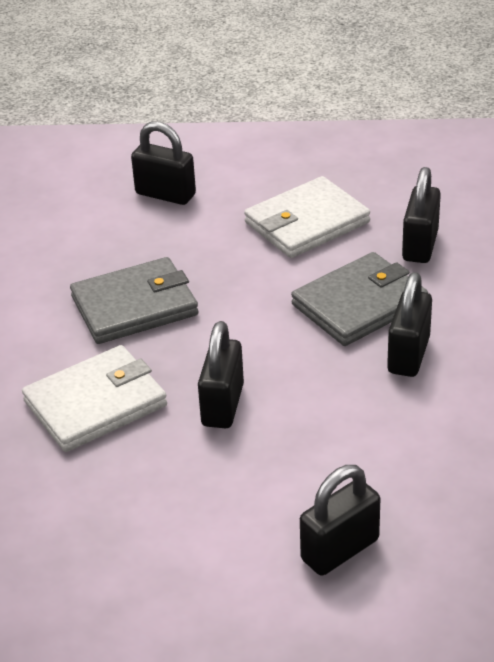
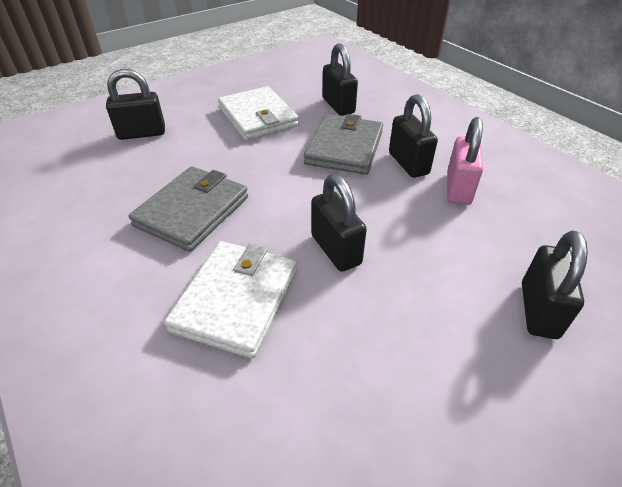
camera: 40 degrees left, 5 degrees up
white wallet [244,176,370,258] -> white wallet turned 45 degrees counterclockwise [218,86,299,141]
none -> pink padlock [447,117,483,205]

